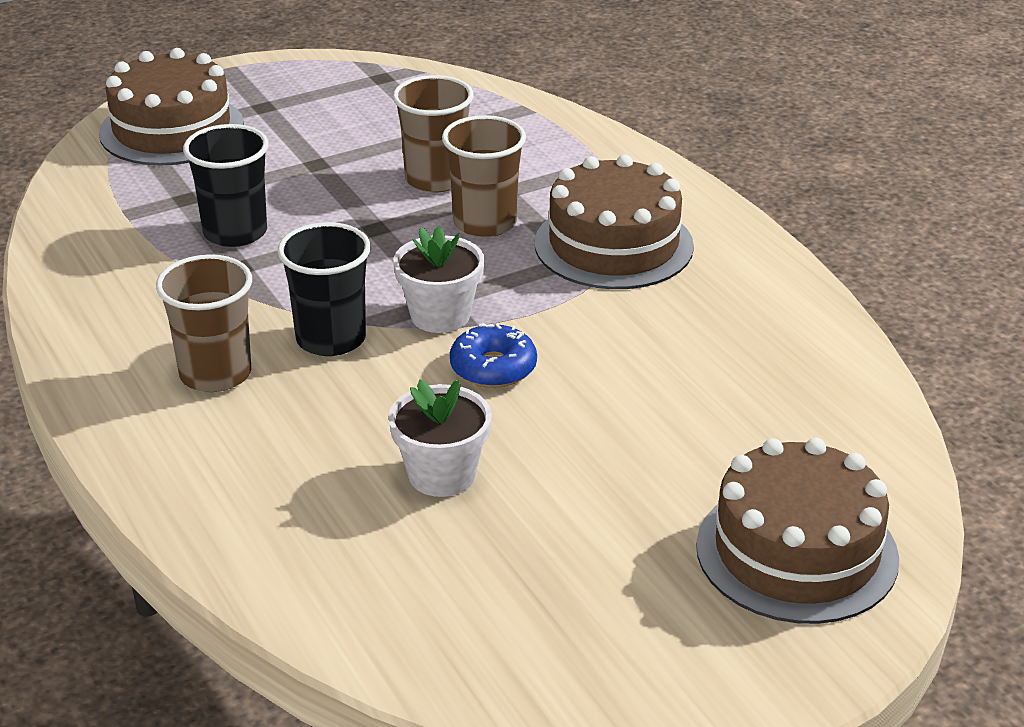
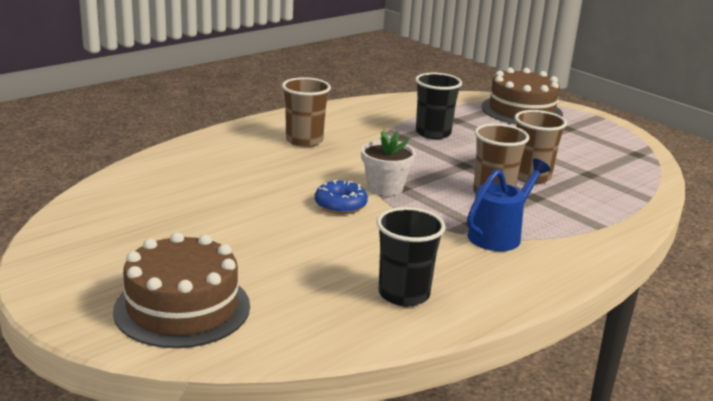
camera: 75 degrees right, 10 degrees down
black cup [278,222,371,356] -> black cup moved to [376,207,446,306]
white flower pot [388,380,492,497] -> none
brown cake [535,154,694,289] -> blue watering can [467,159,551,251]

